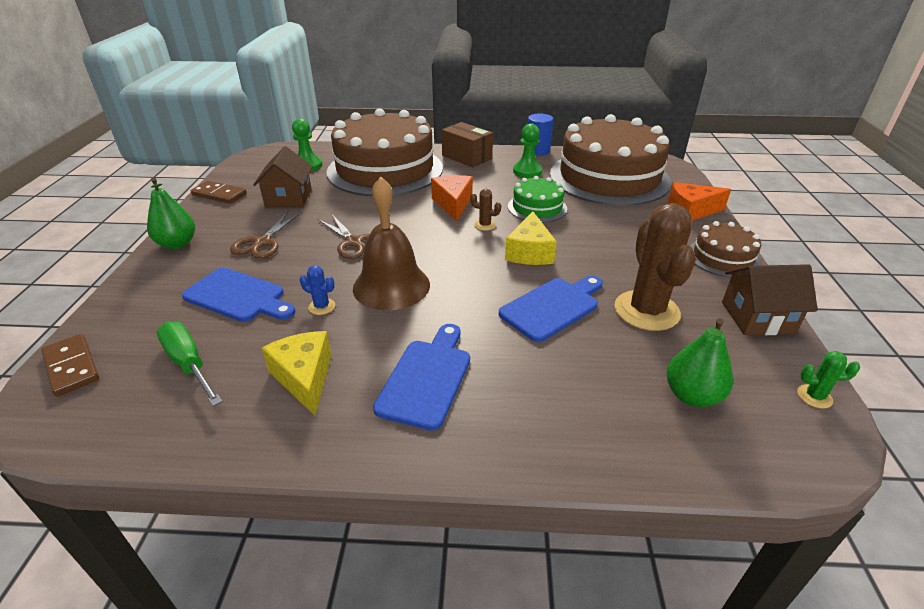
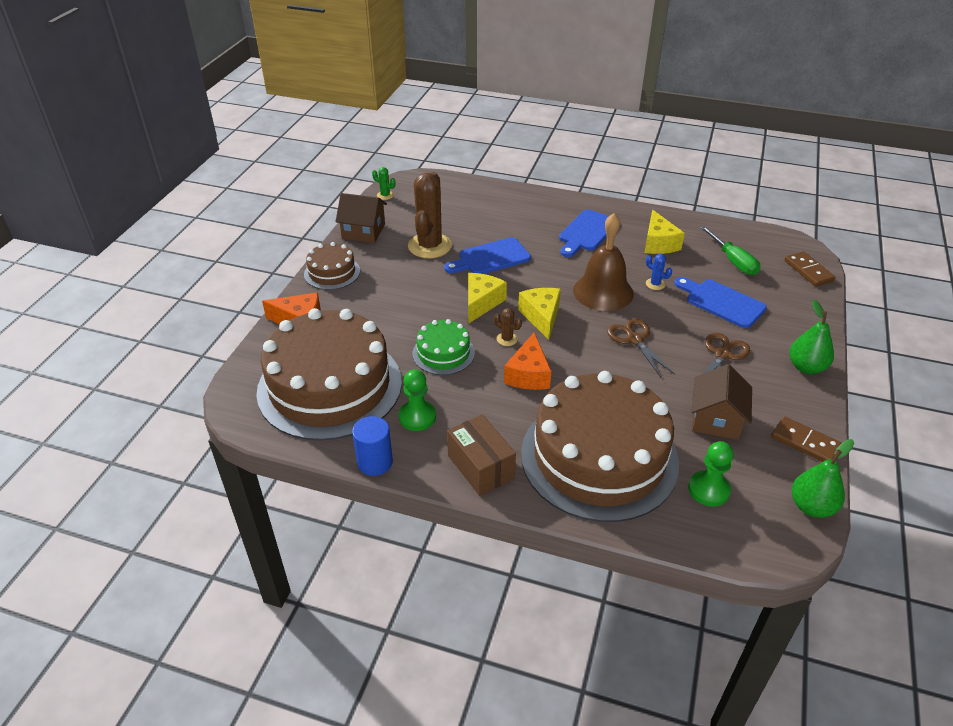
camera: 165 degrees left, 5 degrees up
green pear [666,318,733,407] -> green pear moved to [792,439,854,518]
none -> yellow cheese [518,288,561,340]

